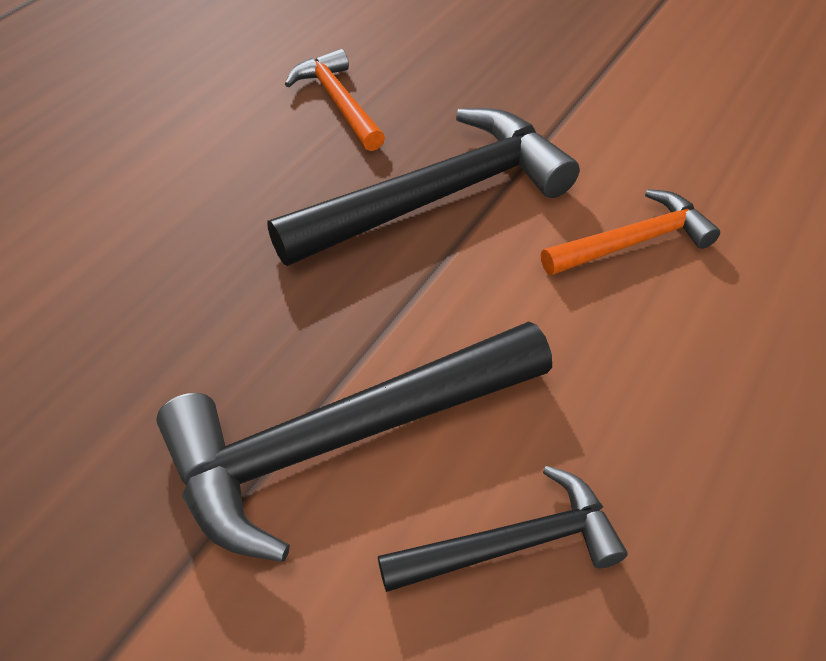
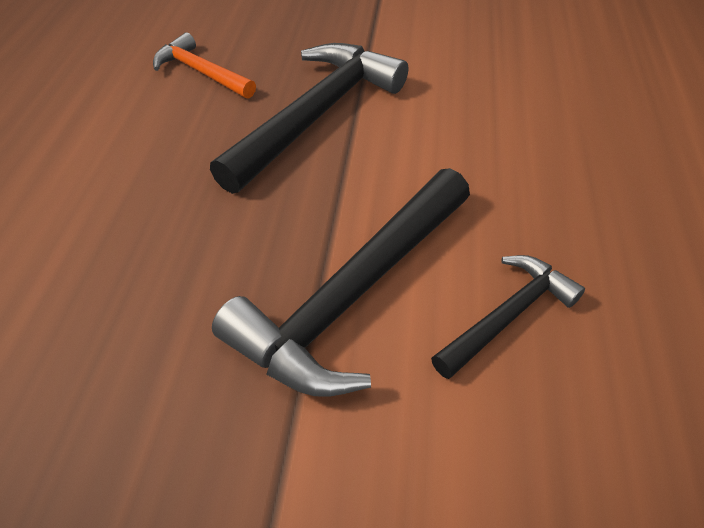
camera: 25 degrees left, 0 degrees up
orange hammer [541,189,720,275] -> none

